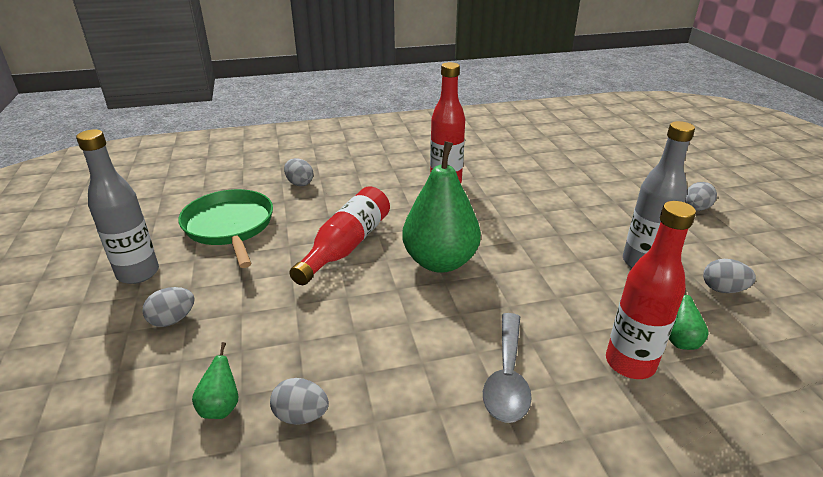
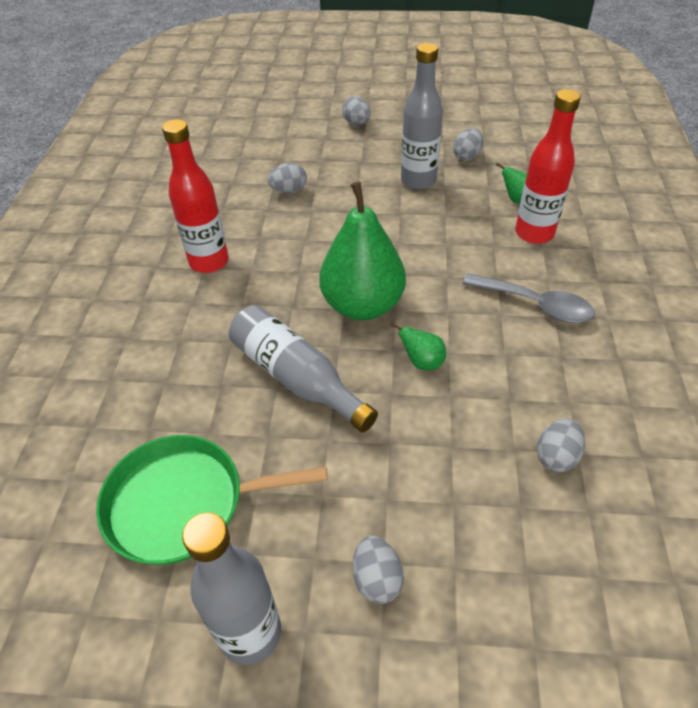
camera: 70 degrees left, 15 degrees up
green pear [192,342,238,419] -> green pear moved to [390,323,446,370]
grey egg [284,158,313,186] -> grey egg moved to [268,163,307,194]
red bottle [289,186,390,285] -> grey bottle [229,305,378,432]

